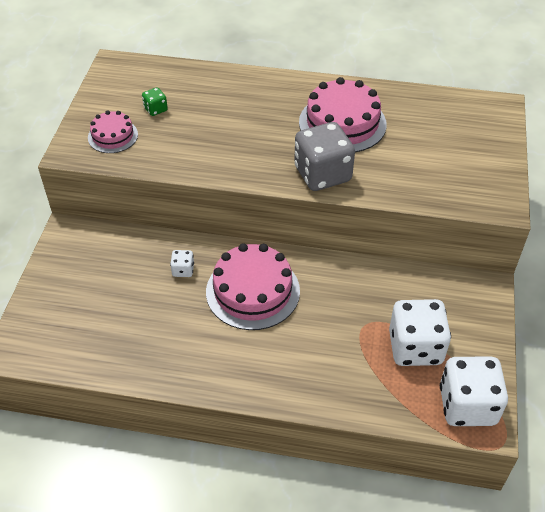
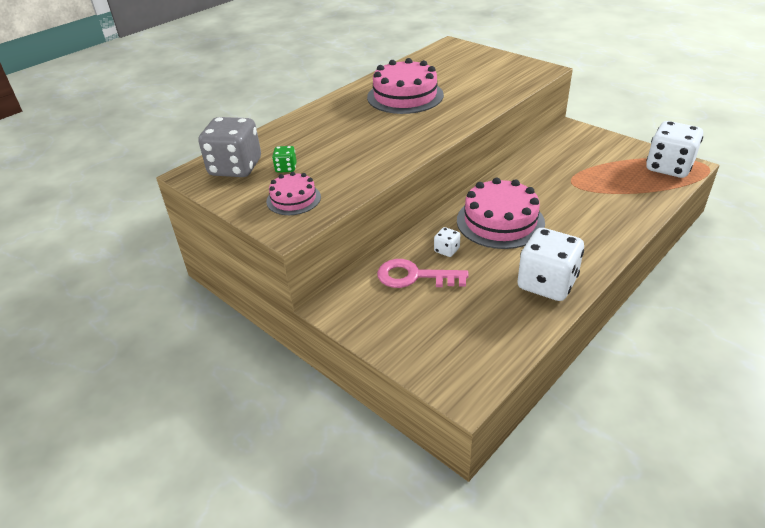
camera: 55 degrees left, 10 degrees down
grey dice [294,122,355,191] -> grey dice moved to [198,117,261,177]
white dice [389,299,451,366] -> white dice moved to [517,228,584,301]
none -> pink key [377,259,468,288]

